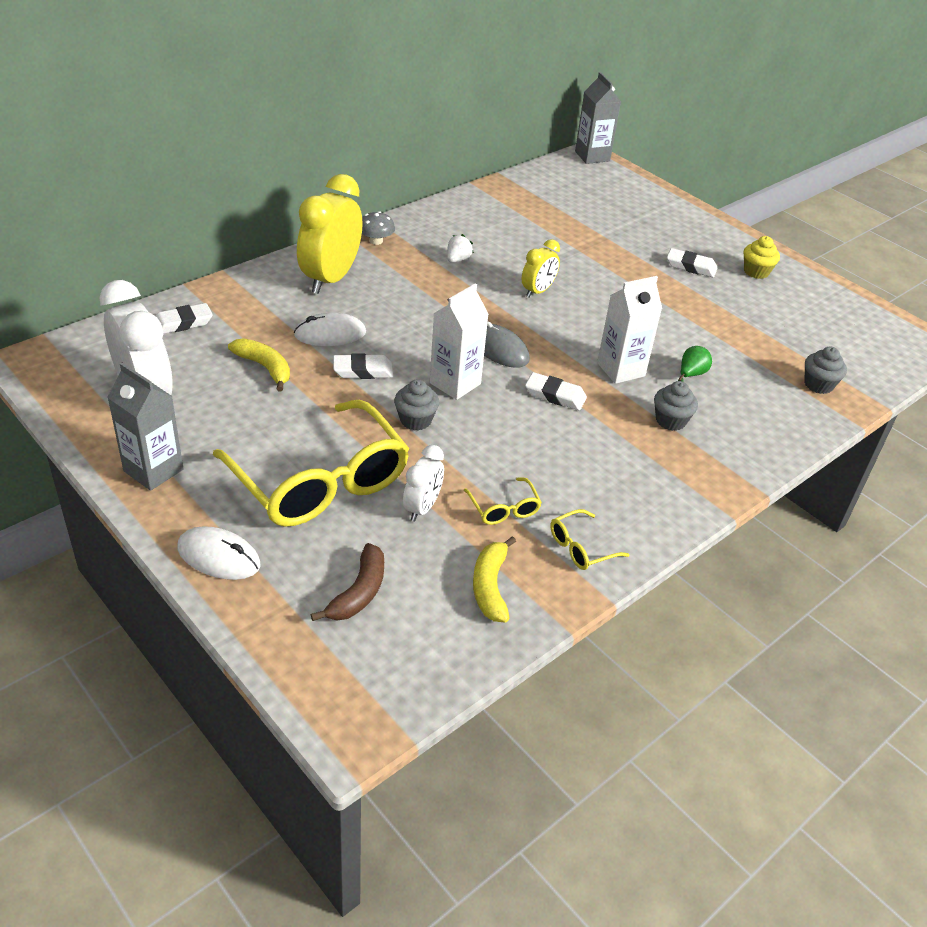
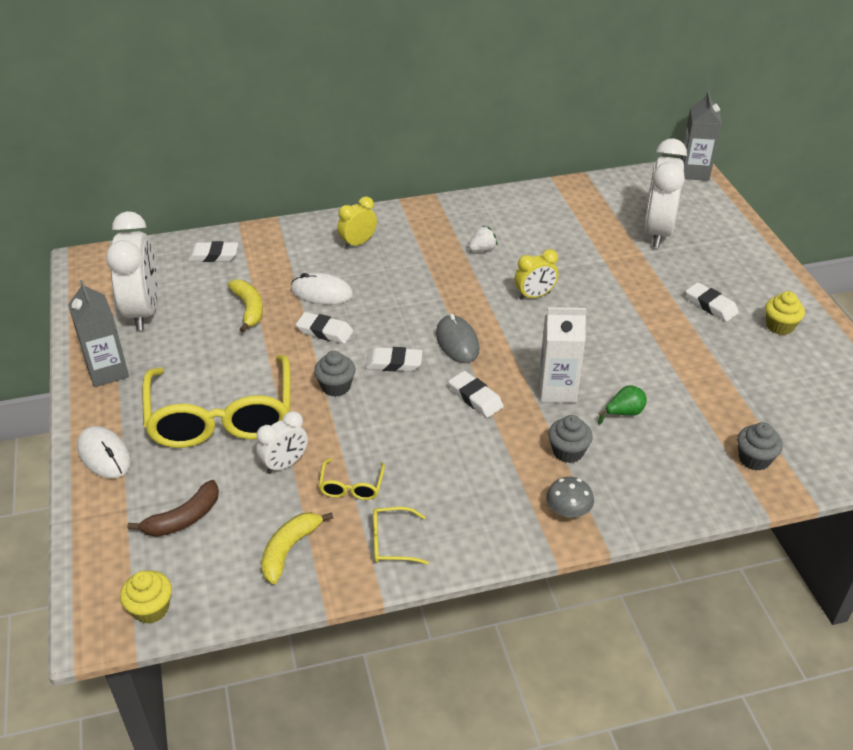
camera: 30 degrees right, 0 degrees up
yellow clock [297,174,363,294] -> yellow clock [337,196,377,249], size x0.53
grey mushroom [362,211,395,245] -> grey mushroom moved to [546,477,594,518]
white carton [430,283,489,400] -> white eraser [366,347,423,371]
none -> yellow cupcake [120,570,172,624]
none -> white clock [644,138,687,248]

